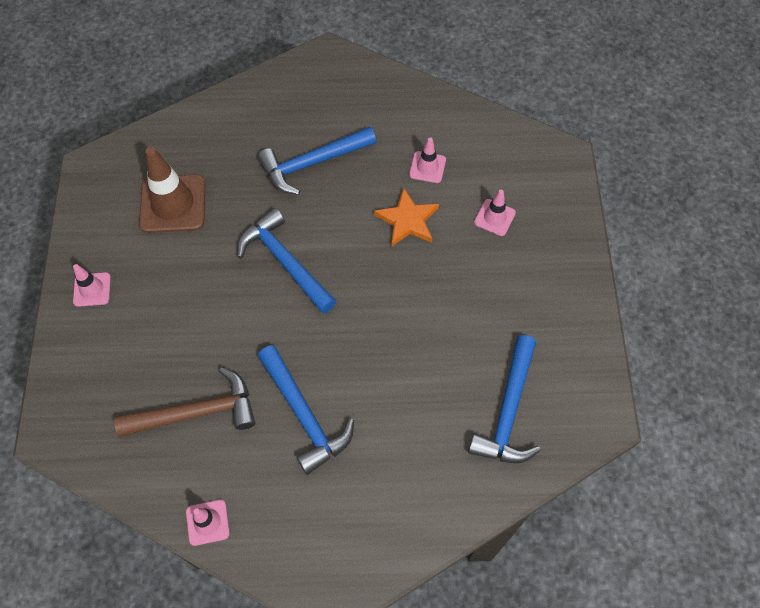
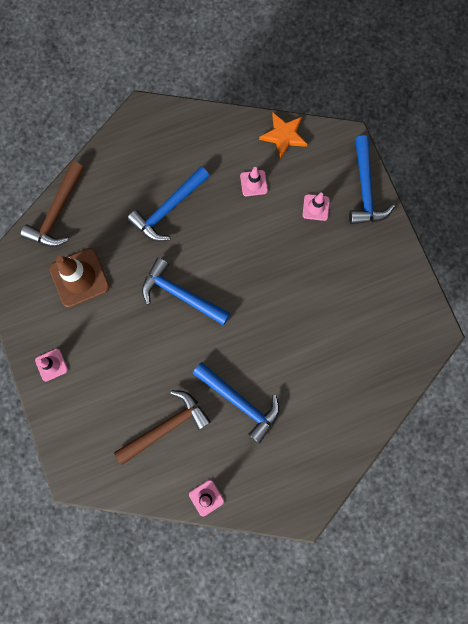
camera: 20 degrees left, 15 degrees up
orange star [374,187,439,247] -> orange star moved to [259,113,307,159]
blue hammer [468,335,541,463] -> blue hammer moved to [349,135,395,224]
none -> brown hammer [21,161,84,247]

